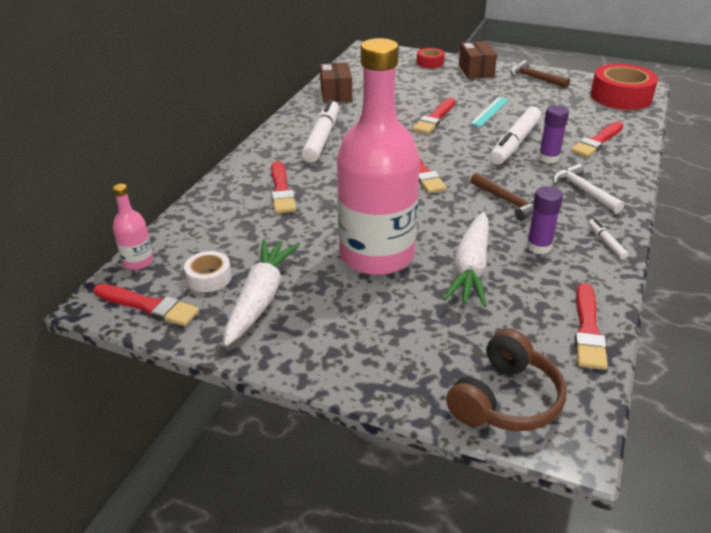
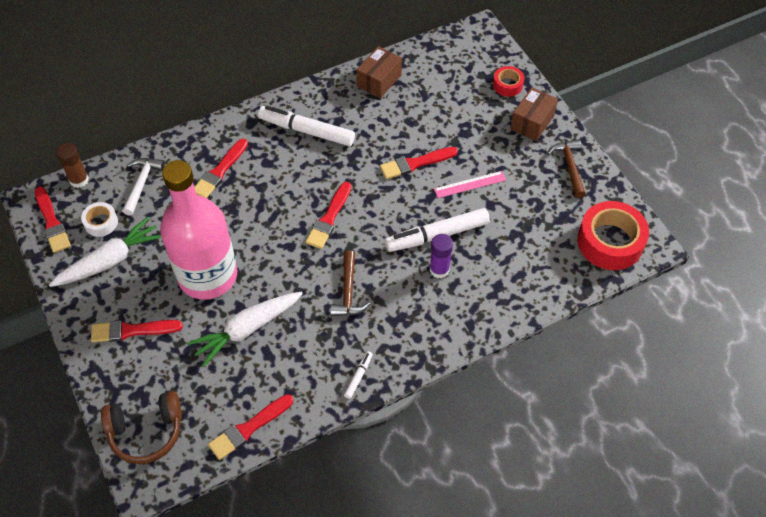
camera: 40 degrees right, 20 degrees up
pink bottle [113,184,154,270] -> brown glue stick [56,143,89,188]
white marker [302,99,339,163] -> white marker turned 120 degrees counterclockwise [258,106,355,146]
turquoise ruler [470,97,509,127] -> pink ruler [434,171,506,198]
purple glue stick [527,186,563,254] -> none
white hammer [552,164,624,214] -> white hammer moved to [122,158,165,216]
red brush [571,122,623,157] -> red brush moved to [91,320,183,342]

